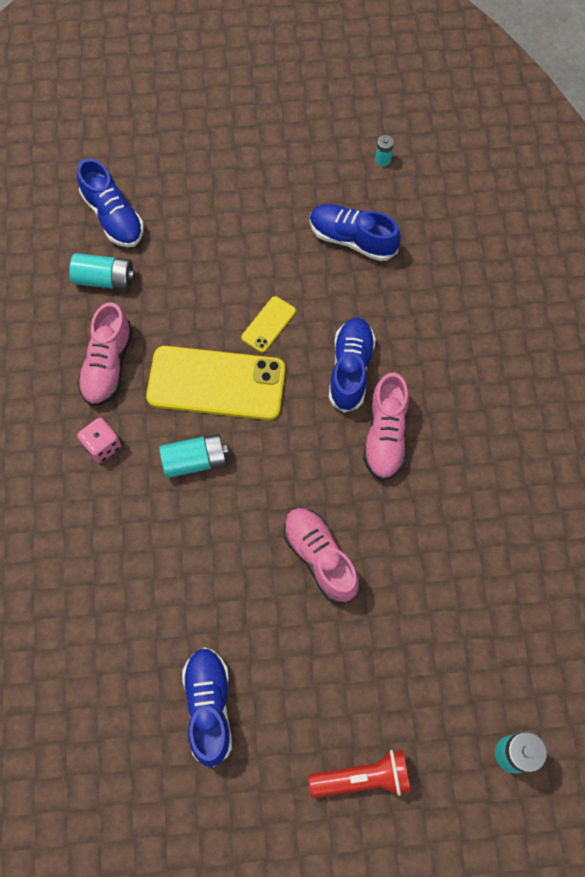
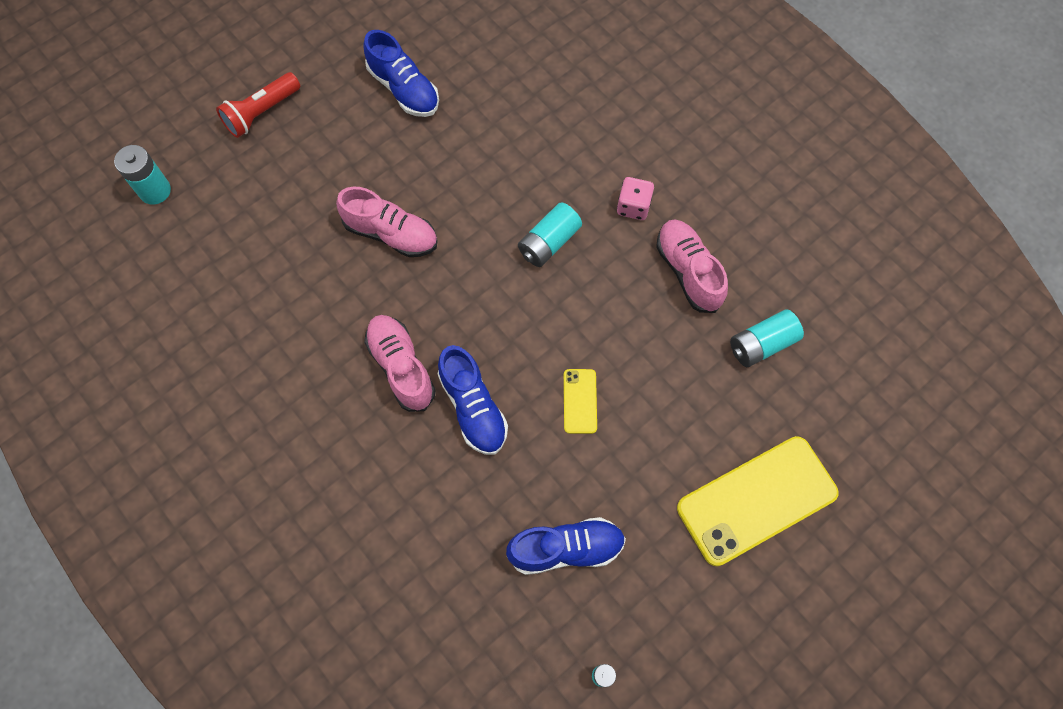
camera: 145 degrees right, 0 degrees up
blue shoe [77,158,144,247] -> none
yellow phone [146,346,285,420] -> yellow phone moved to [677,436,838,566]

